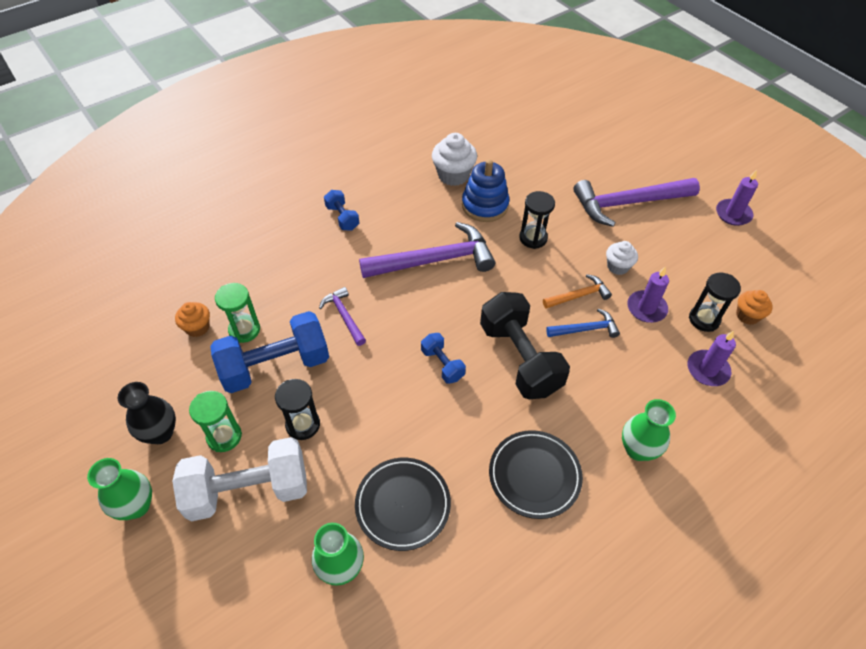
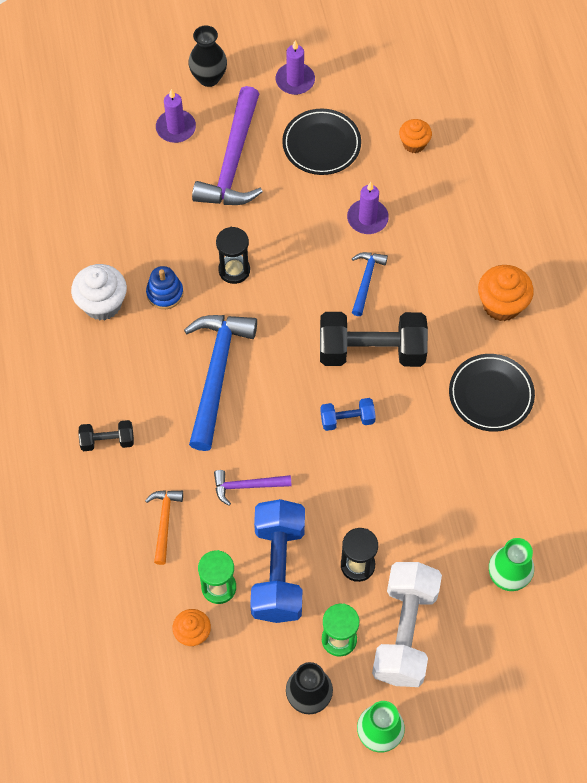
camera: 65 degrees left, 10 degrees up
blue dumbbell [324,190,359,231] -> black dumbbell [78,420,134,451]
black plate [355,458,451,551] -> black plate moved to [282,109,361,175]
purple hammer [359,222,495,278] -> blue hammer [184,315,257,451]
blue stacking toy [462,159,509,222] -> blue stacking toy [146,266,183,309], size x0.66
orange hammer [543,274,612,309] -> orange hammer moved to [145,490,183,565]
white cupcake [606,241,638,275] -> none
green vase [622,399,676,461] -> orange cupcake [478,265,534,321]
purple candle [688,331,736,386] -> purple candle moved to [156,89,196,143]
black hourglass [689,273,741,332] -> none
none -> black vase [189,26,227,87]

